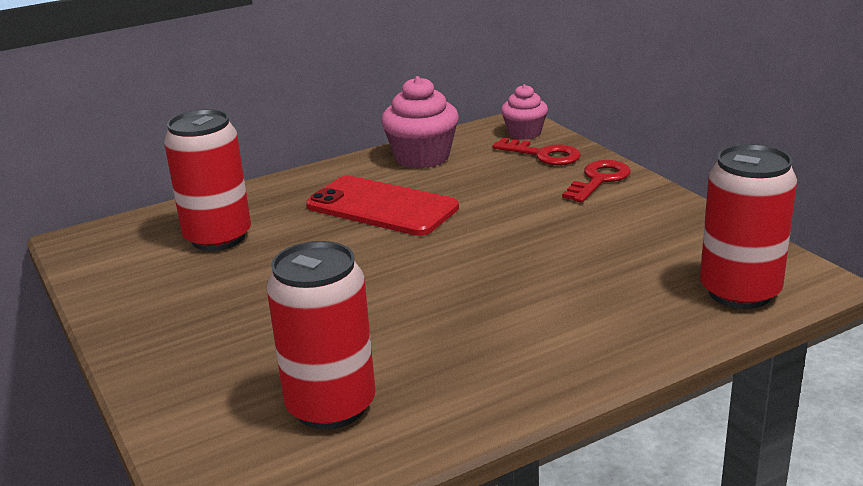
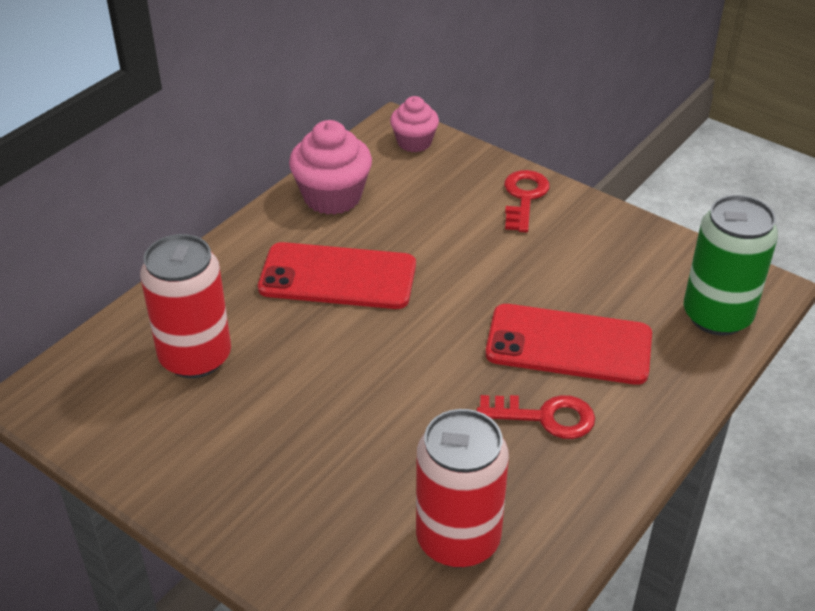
camera: 25 degrees left, 15 degrees up
red key [492,138,581,165] -> red key moved to [477,395,595,439]
red can [700,144,797,309] -> green can [684,195,778,335]
none -> red phone [485,304,652,385]

